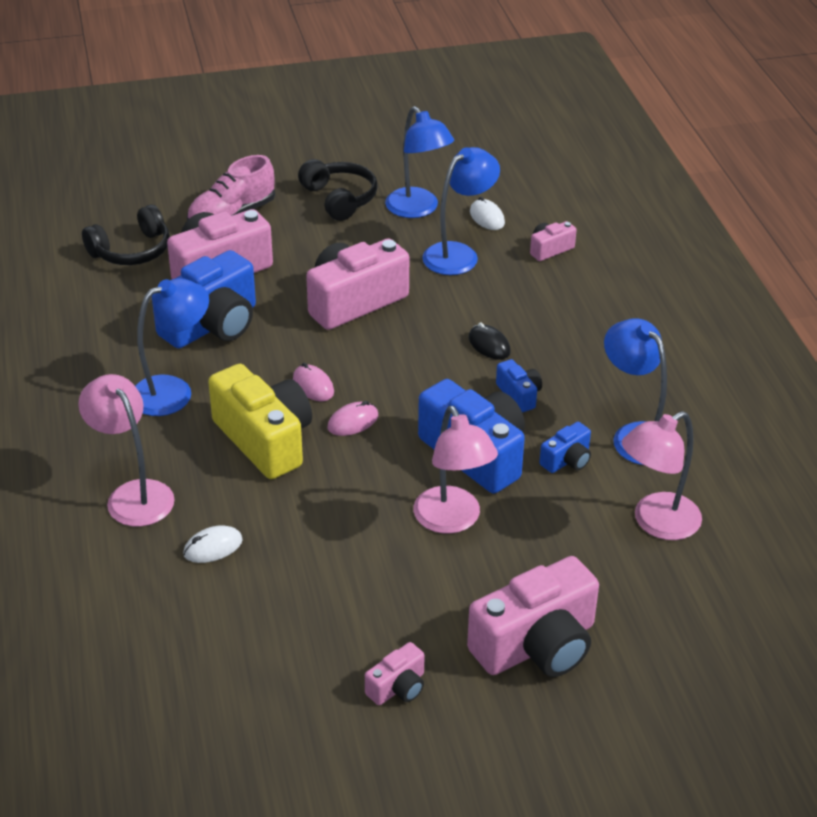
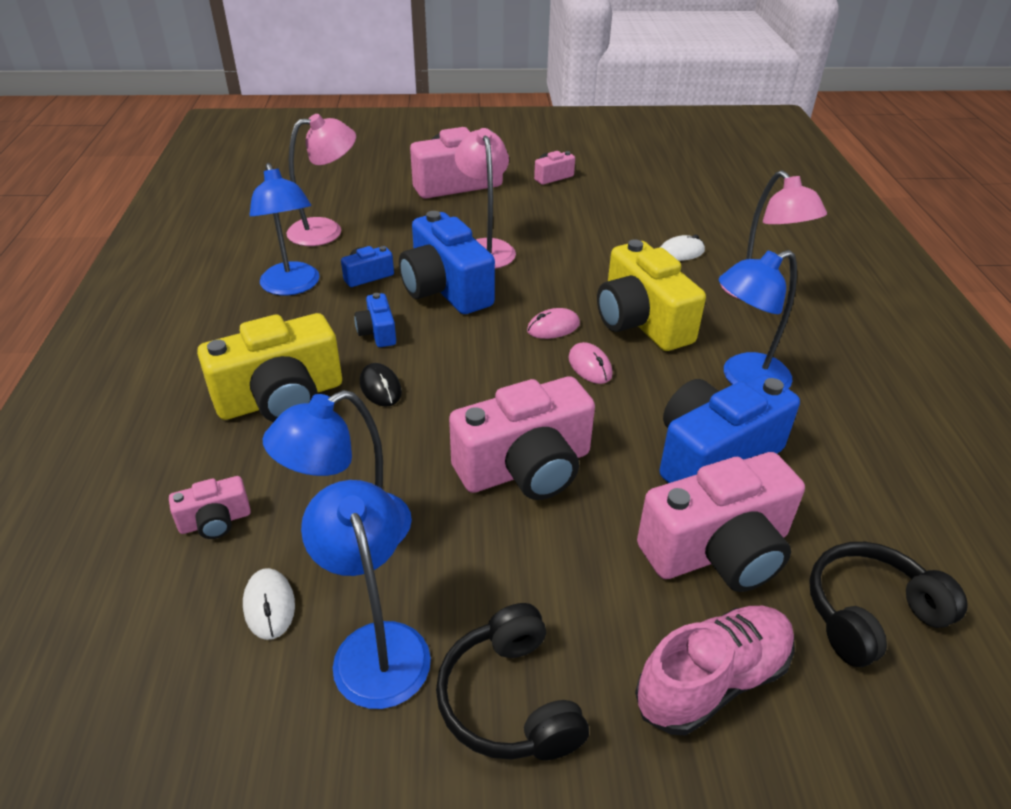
camera: 170 degrees left, 0 degrees up
none -> yellow camera [197,313,342,422]

